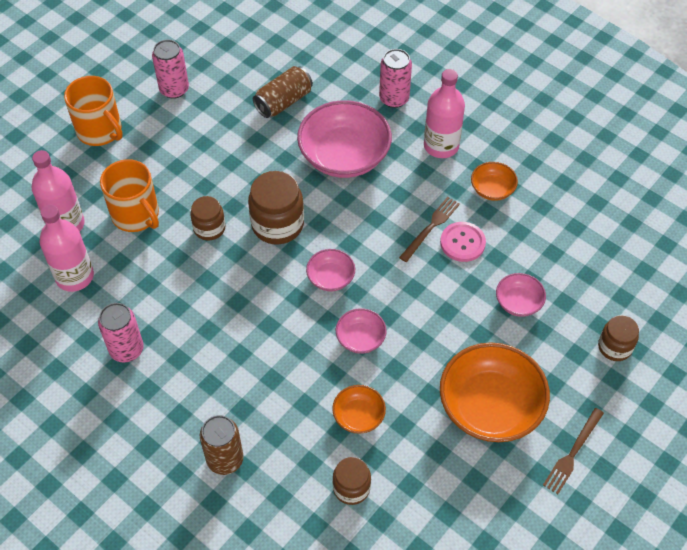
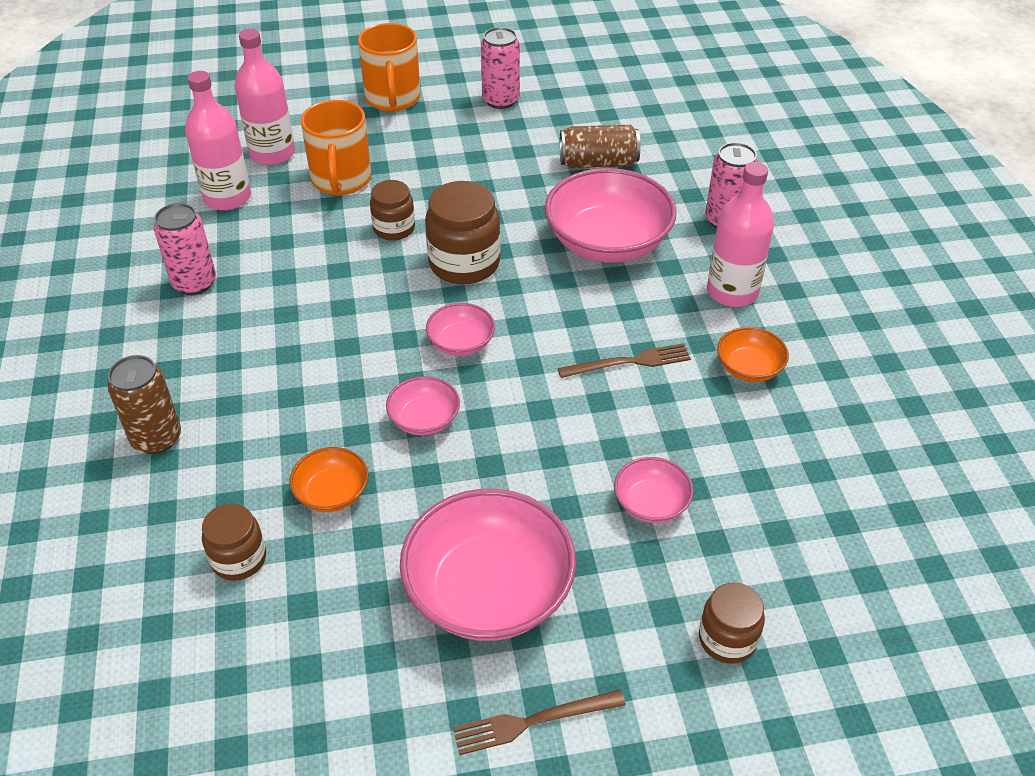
camera: 40 degrees right, 10 degrees down
pink button [440,222,486,262] -> none
orange bowl [440,342,550,442] -> pink bowl [400,489,576,641]

